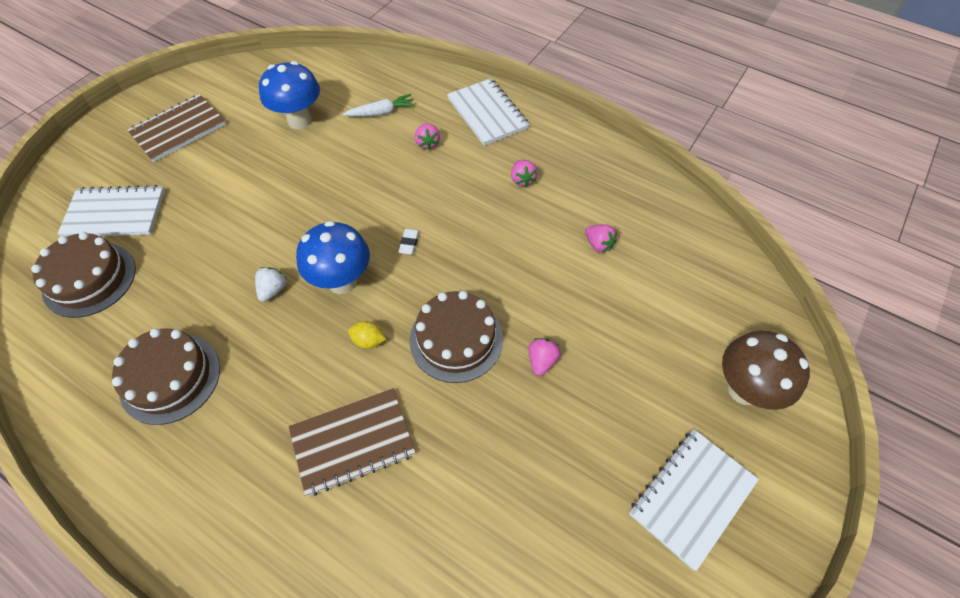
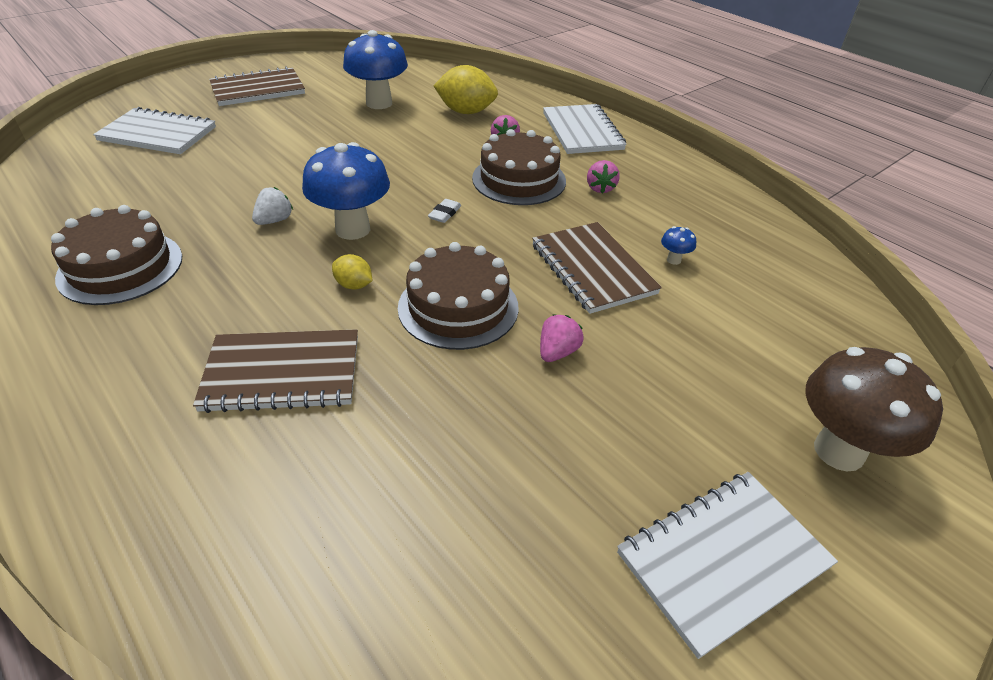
camera: 15 degrees right, 15 degrees down
brown cake [31,232,136,318] -> brown cake moved to [472,129,566,205]
white carrot [343,94,415,117] -> yellow lemon [433,65,498,114]
pink strawberry [585,224,617,253] -> blue mushroom [661,226,696,265]
none -> brown notebook [532,222,662,314]

